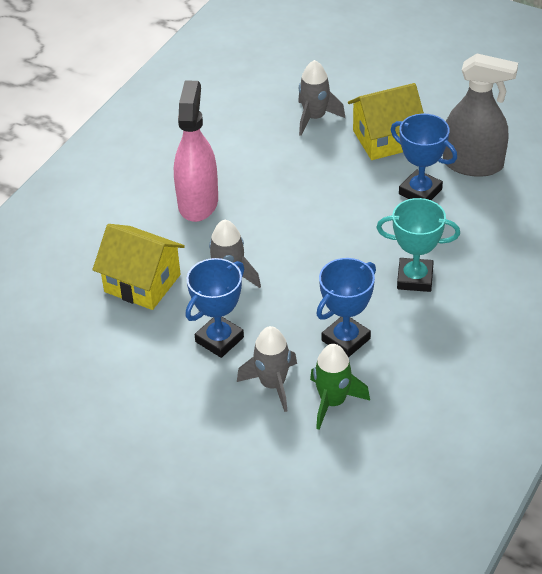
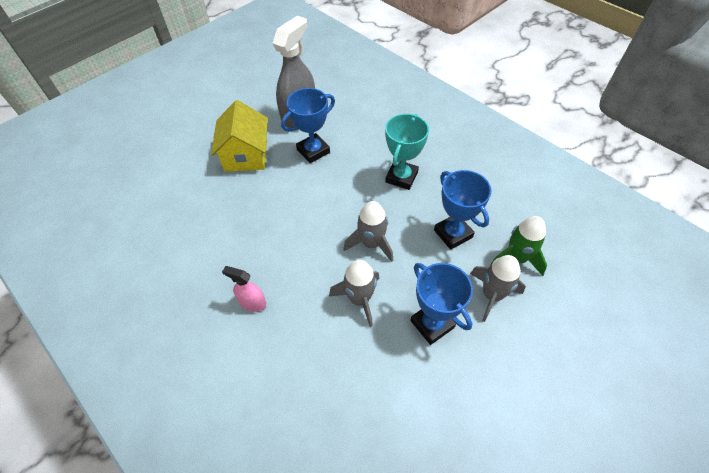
camera: 75 degrees left, 10 degrees up
yellow house [93,224,185,310] -> none
pink spray bottle [174,80,218,222] -> pink spray bottle [222,266,266,312], size x0.49
grey rocket [298,60,345,136] -> grey rocket moved to [343,201,393,262]

